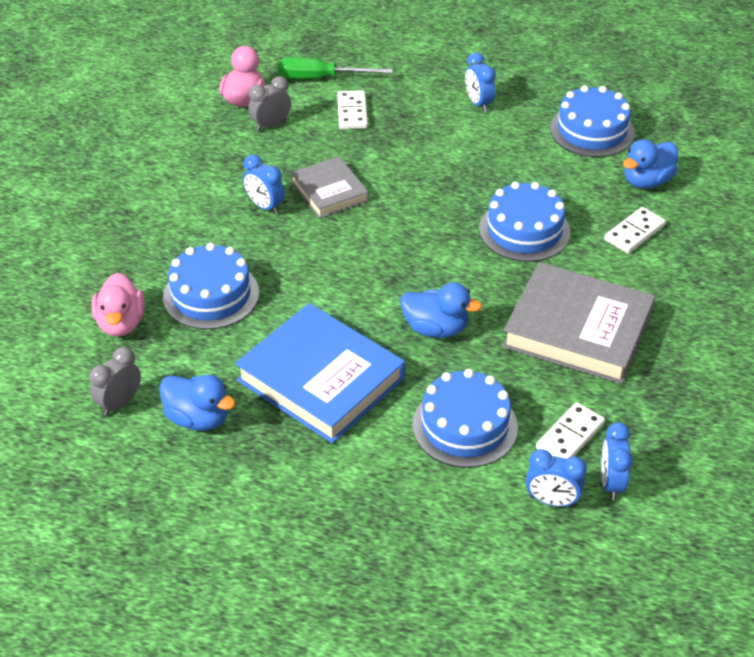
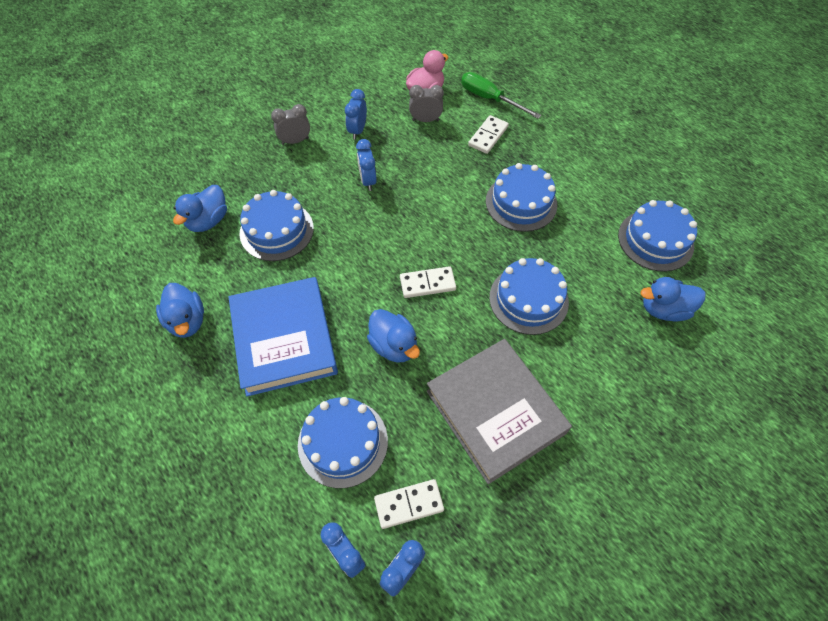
camera: 35 degrees right, 15 degrees up
grey clock [89,347,141,416] -> grey clock moved to [271,104,310,145]
pink duck [92,273,145,336] -> blue duck [173,185,227,232]
grey book [291,156,369,219] -> none
blue clock [465,53,496,112] -> blue clock moved to [345,89,367,140]
white domino [604,207,666,254] -> white domino moved to [400,266,456,298]
none -> blue cake [486,163,557,232]

